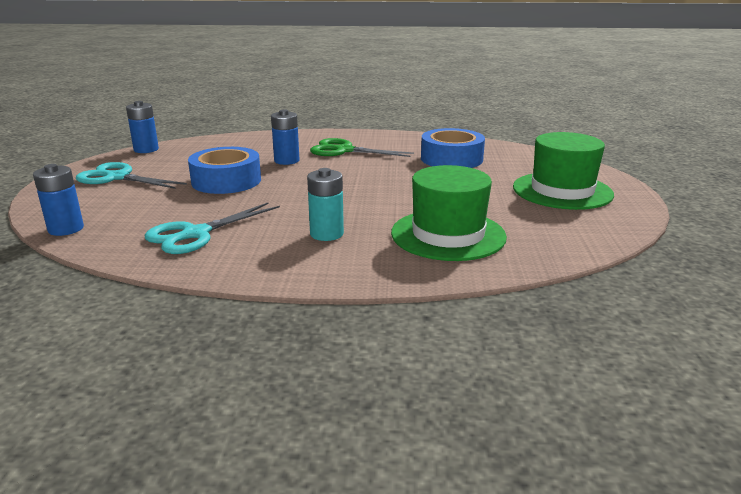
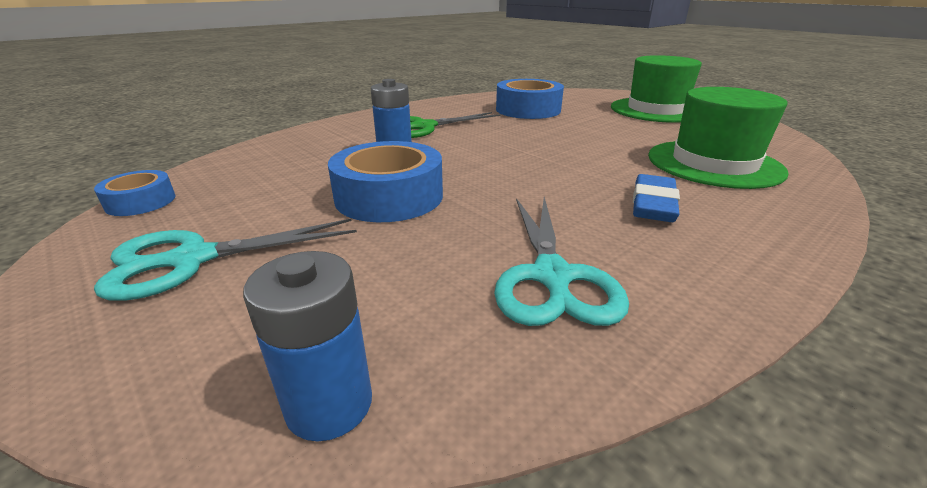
camera: 45 degrees left, 5 degrees up
blue battery [126,101,159,153] -> blue tape [94,170,175,216]
turquoise battery [307,168,344,241] -> blue eraser [633,174,680,222]

